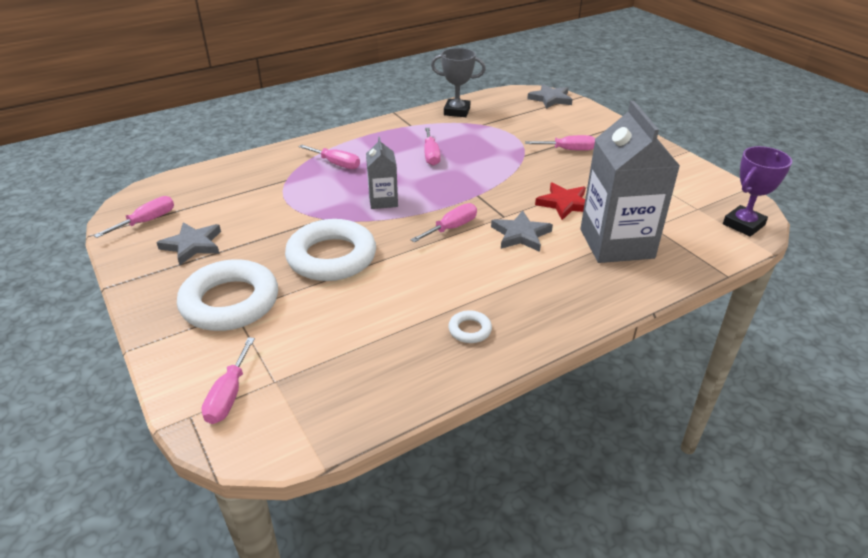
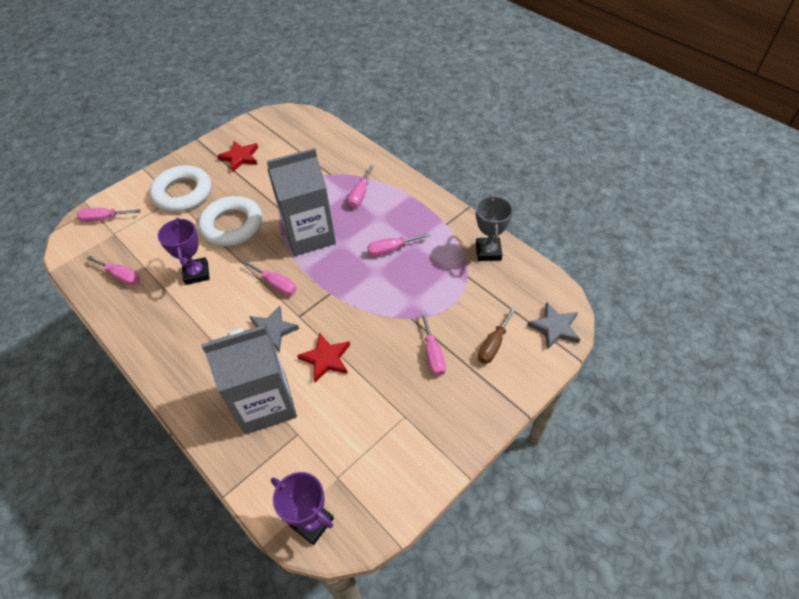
camera: 80 degrees right, 15 degrees up
pink screwdriver [94,196,174,238] -> pink screwdriver moved to [86,256,140,285]
grey star [156,222,221,265] -> red star [217,141,258,172]
grey carton [366,137,398,209] -> grey carton [267,148,336,256], size x1.99
white ring [448,310,492,343] -> none
none -> purple trophy [158,218,210,285]
none -> brown screwdriver [478,306,517,364]

